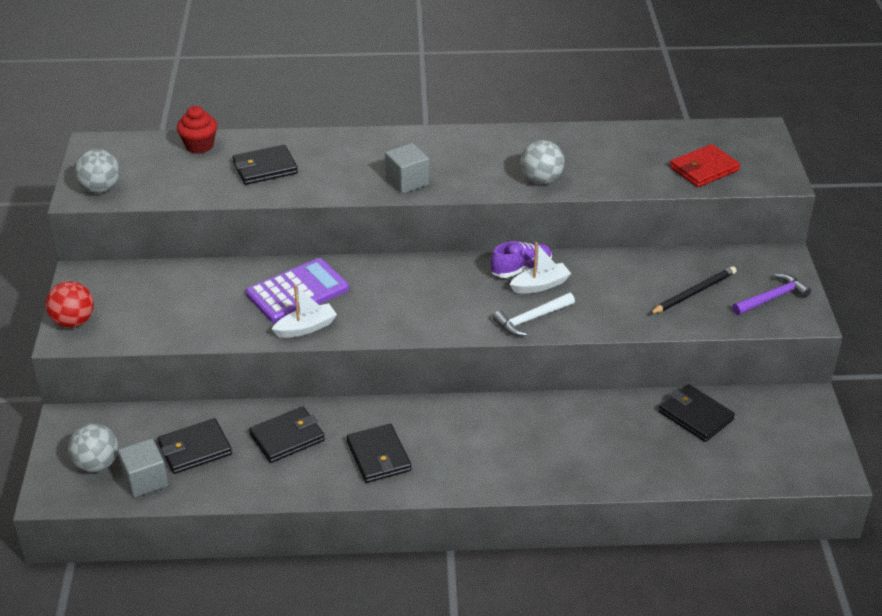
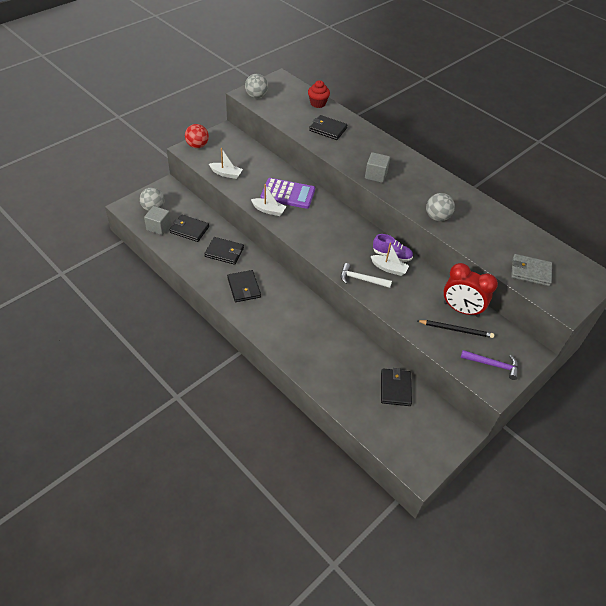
camera: 45 degrees right, 10 degrees up
black wallet [347,424,411,483] -> black wallet turned 45 degrees counterclockwise [227,270,261,302]
red wallet [670,144,740,187] -> grey wallet [511,254,552,286]
none -> white boat [209,148,243,179]
none -> red clock [444,263,498,317]

